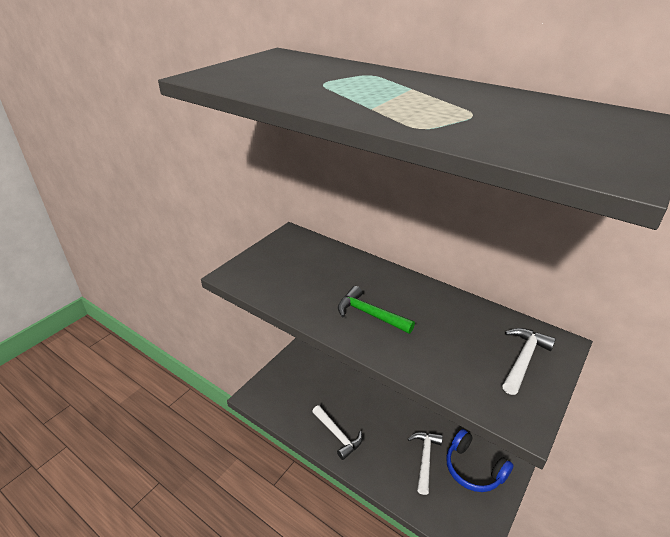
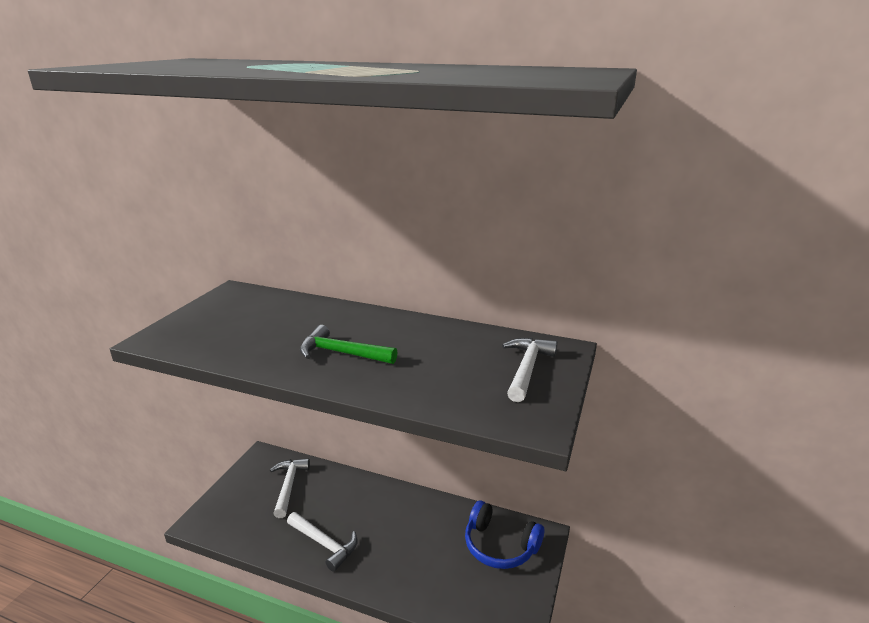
camera: 15 degrees left, 10 degrees down
white hammer [408,432,443,495] -> white hammer moved to [270,458,310,518]

